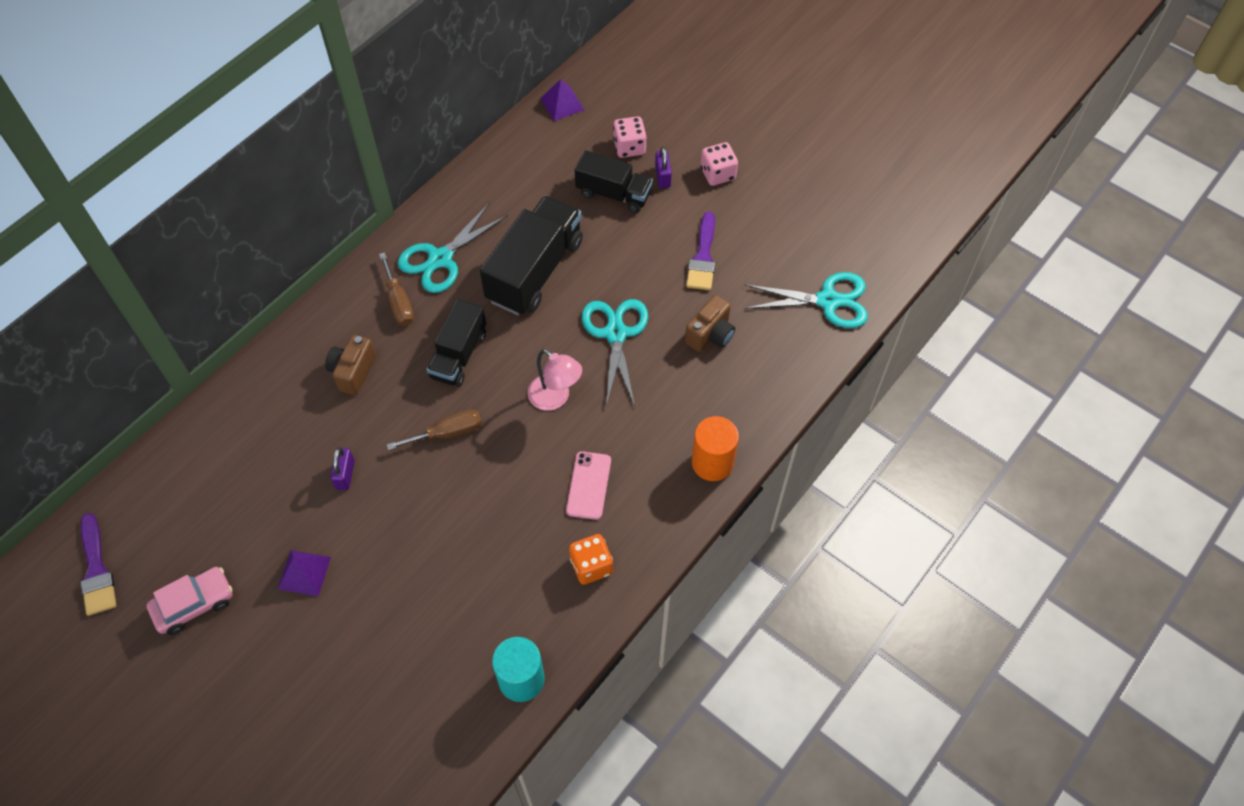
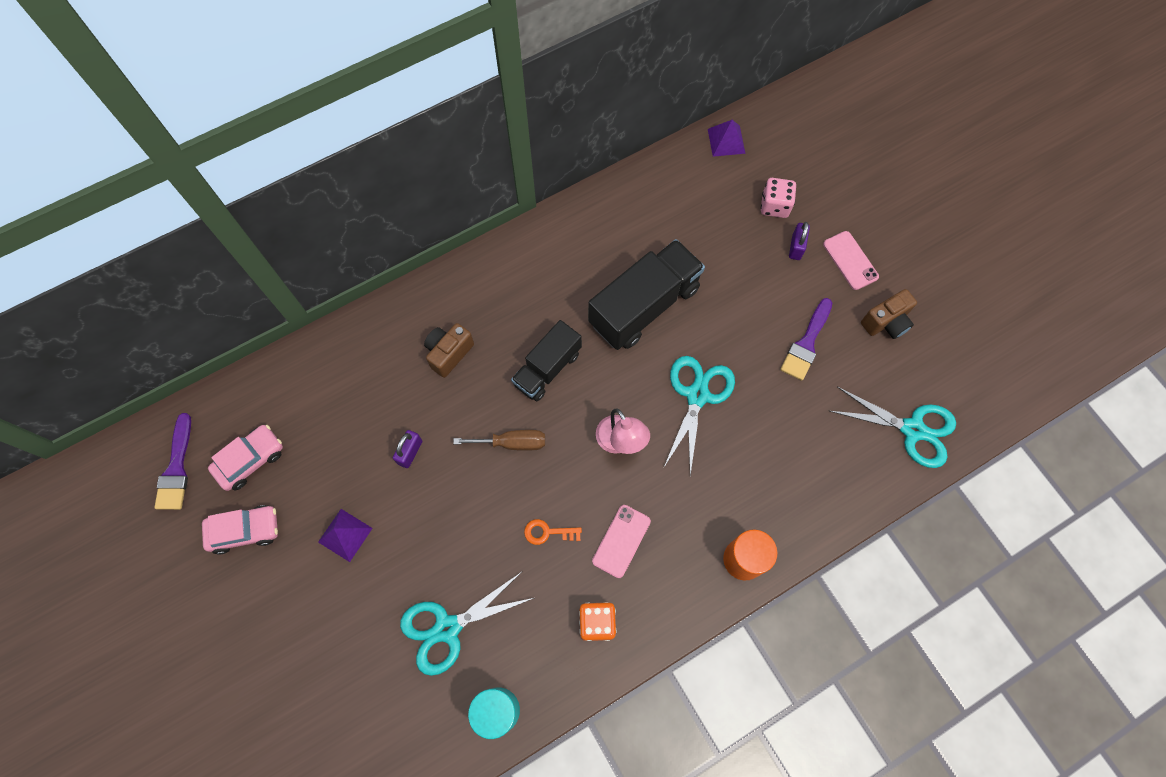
camera: 20 degrees right, 10 degrees up
brown screwdriver [379,252,414,326] -> none
turquoise scissors [398,202,508,293] -> turquoise scissors moved to [400,571,534,676]
black truck [575,150,653,213] -> none
brown camera [685,295,735,352] -> brown camera moved to [861,289,917,339]
pink dice [700,142,738,186] -> pink phone [823,231,879,290]
none -> pink car [208,425,283,491]
none -> orange key [524,519,582,545]

